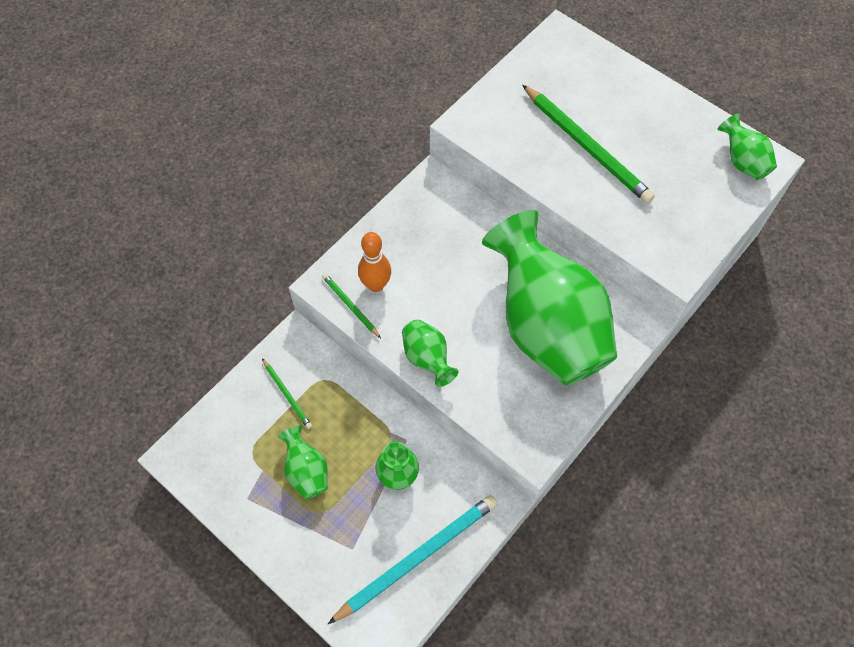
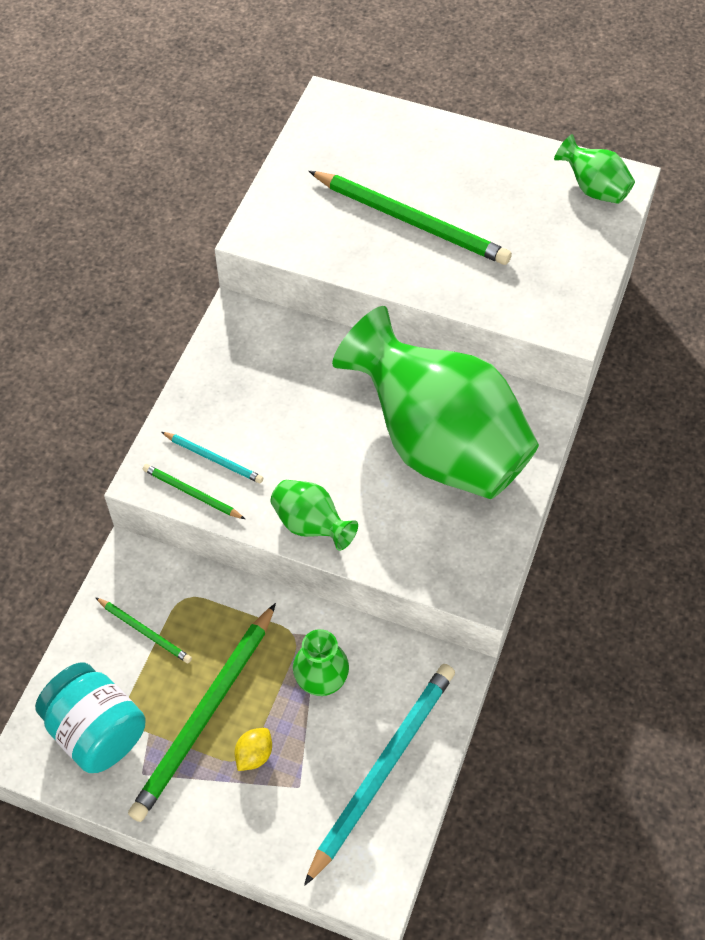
camera: 20 degrees left, 5 degrees down
green vase [277,425,328,499] -> green pencil [128,603,276,822]
orange bowling pin [358,232,391,292] -> turquoise pencil [161,432,263,483]
none -> turquoise jar [35,662,146,773]
none -> yellow lemon [234,728,272,771]

